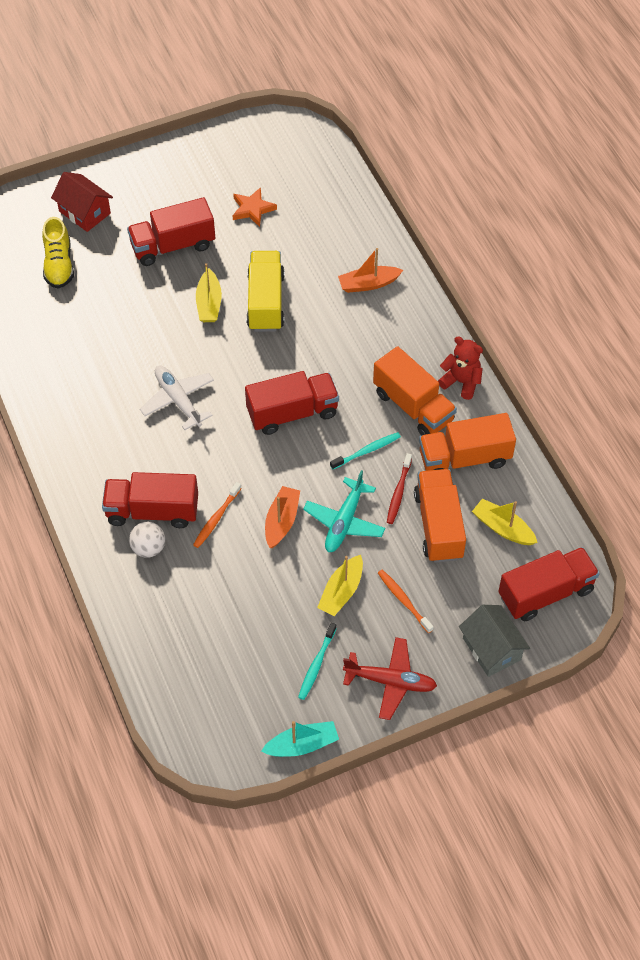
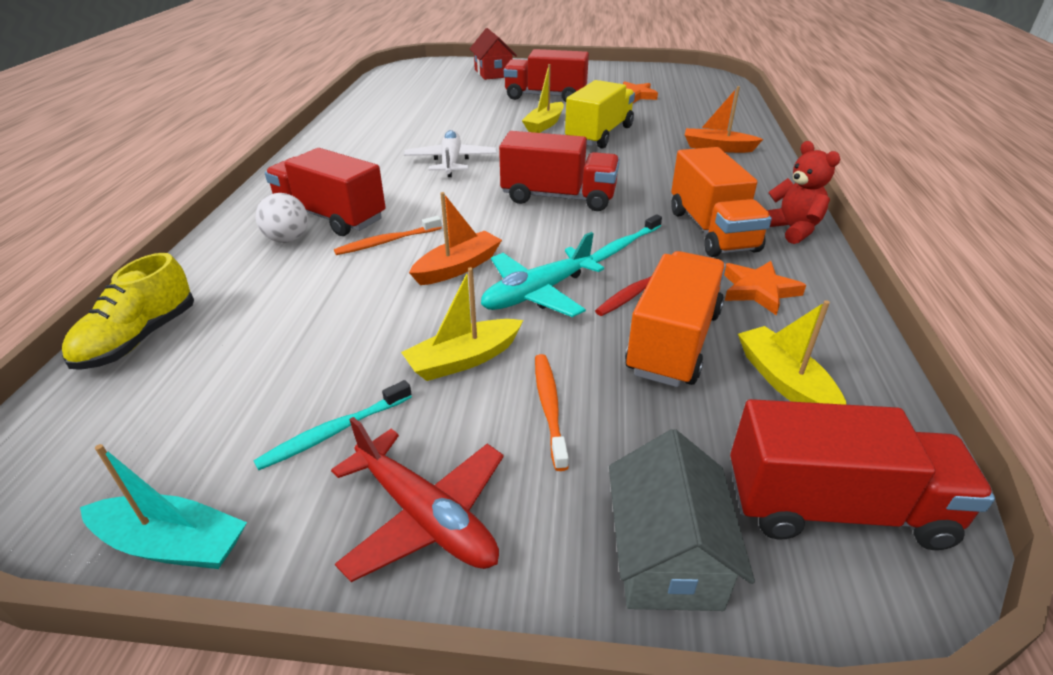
camera: 30 degrees right, 20 degrees down
yellow shoe [42,217,74,289] -> yellow shoe moved to [62,253,194,370]
turquoise toothbrush [330,432,401,469] -> turquoise toothbrush turned 135 degrees clockwise [592,214,662,262]
orange truck [419,413,516,471] -> orange star [724,261,806,315]

